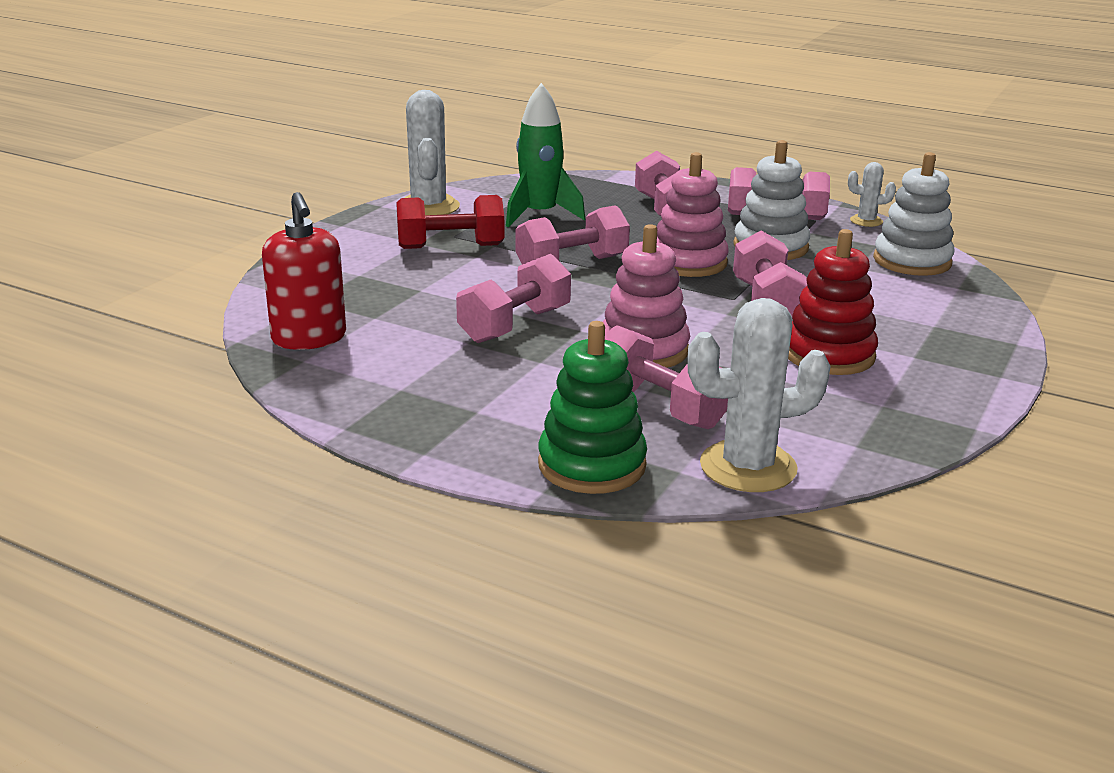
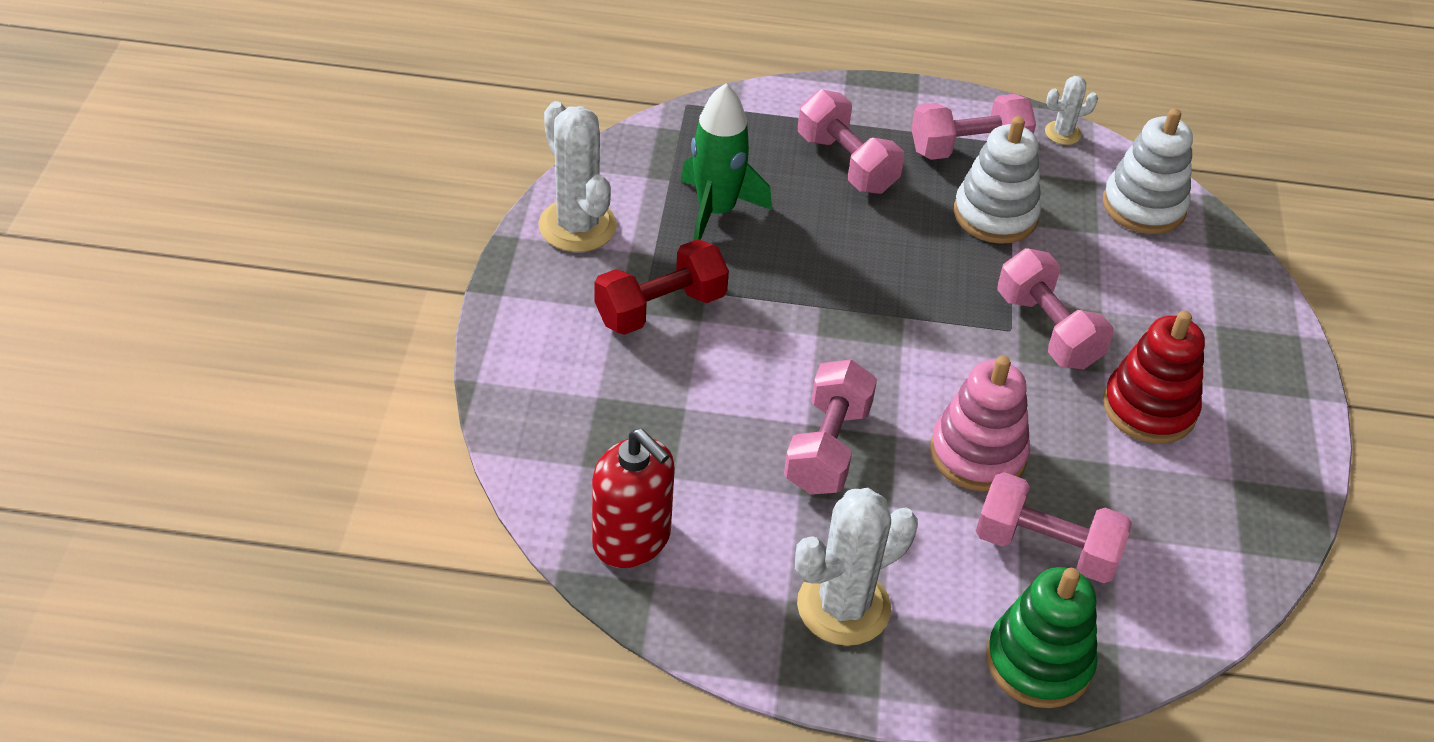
camera: 25 degrees left, 20 degrees up
pink dumbbell [515,205,630,264] -> none
pink stacking toy [657,152,729,277] -> none
white cactus [687,298,831,492] -> white cactus moved to [795,488,918,646]

